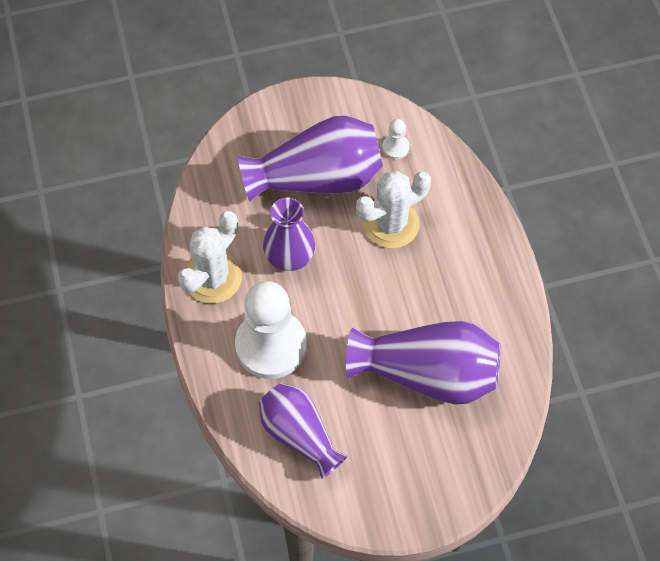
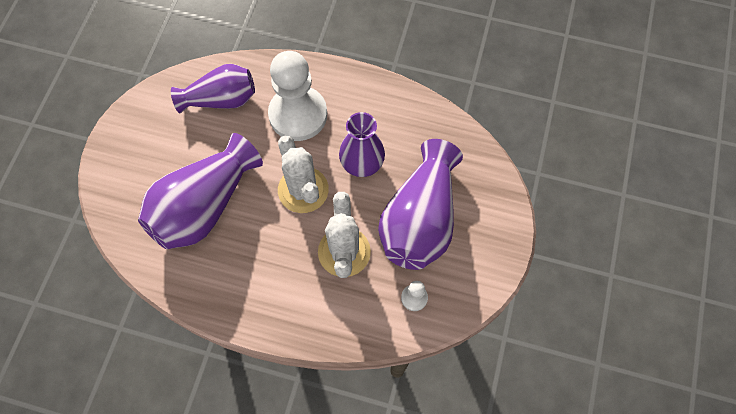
camera: 120 degrees right, 5 degrees up
white cactus [177,211,242,304] -> white cactus moved to [278,135,329,213]

